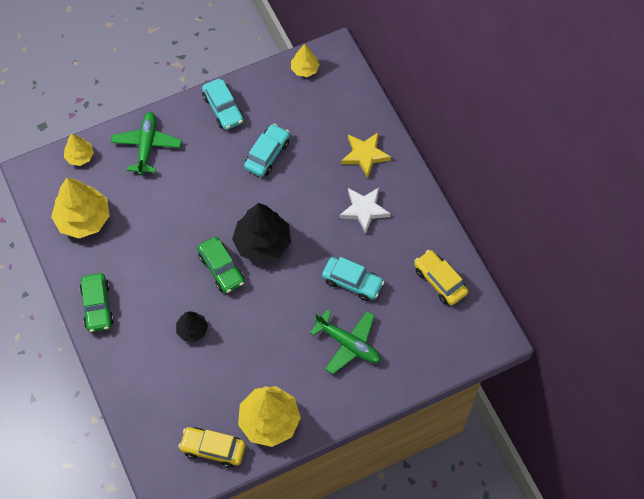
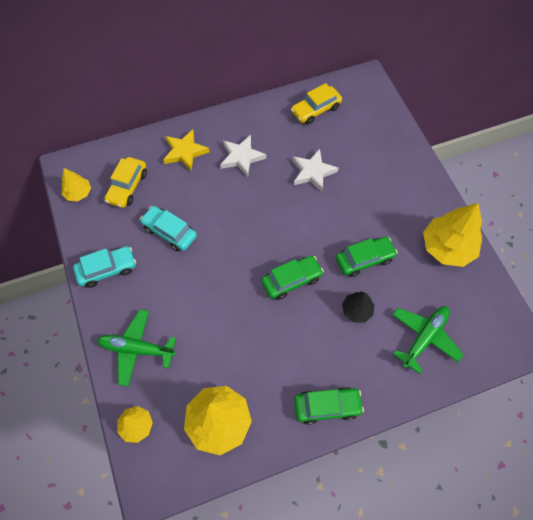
camera: 85 degrees left, 0 degrees up
yellow car [178,427,246,468] -> yellow car moved to [104,157,147,208]
black tree [232,203,291,263] -> none
green plane [310,310,381,374] -> green plane moved to [393,306,464,374]
turquoise car [322,257,384,301] -> white star [292,149,339,192]
none -> green car [336,237,398,277]

